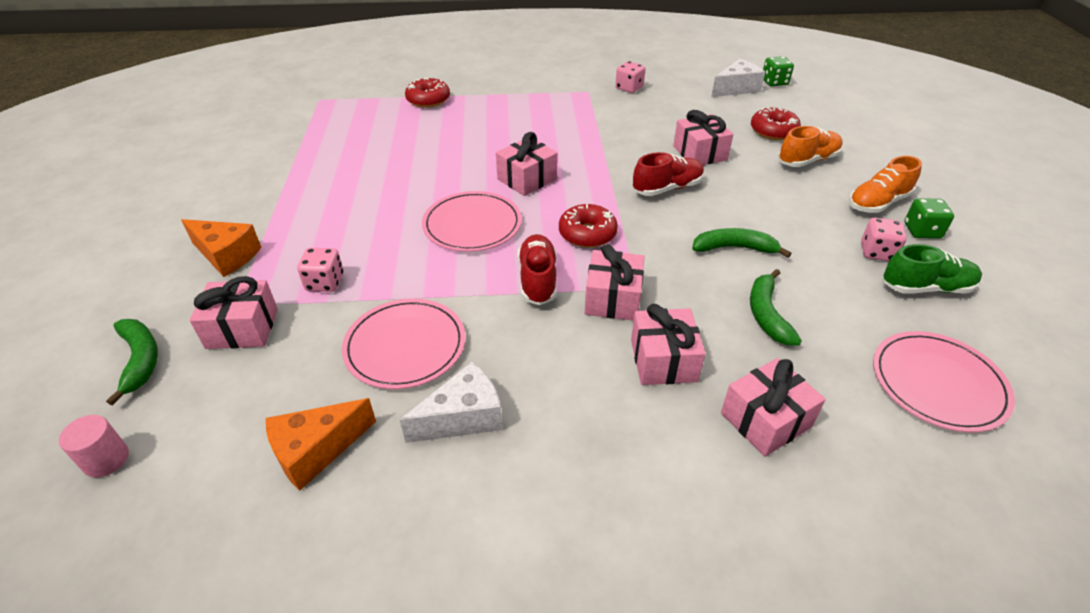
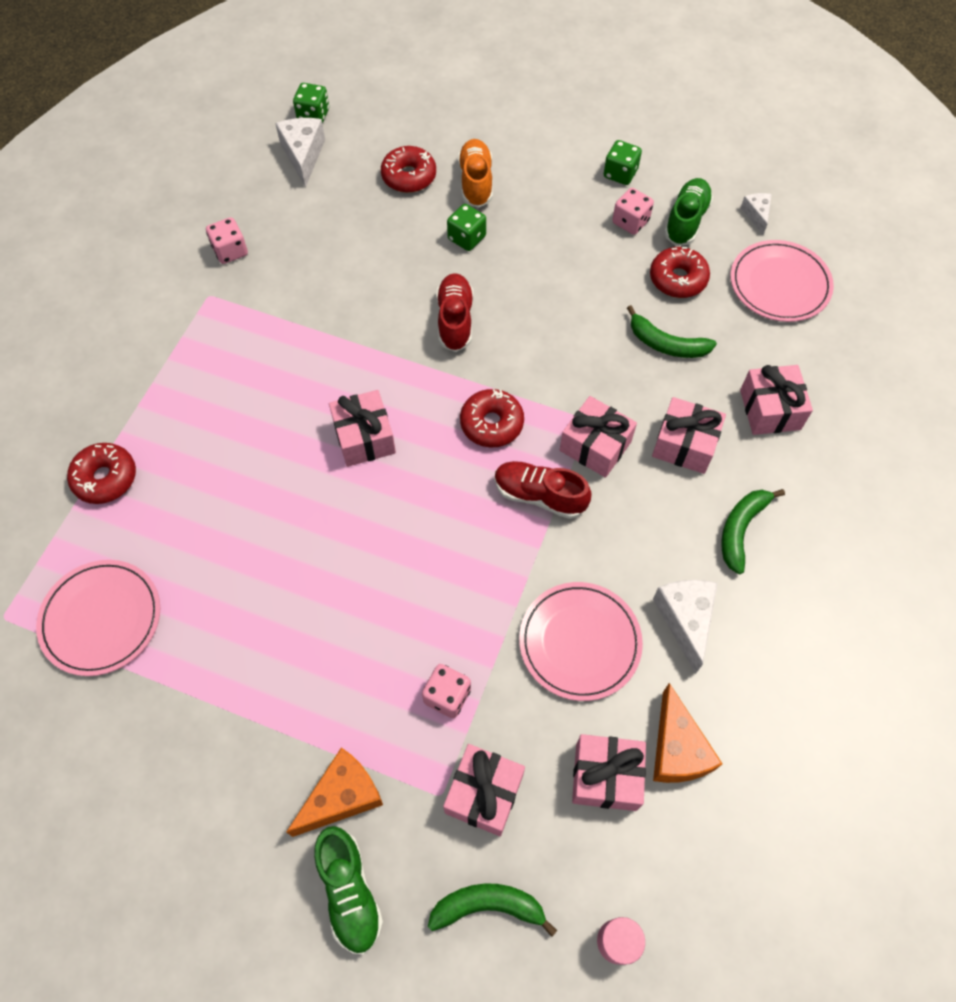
camera: 65 degrees left, 20 degrees up
pink plate [422,191,522,252] -> pink plate moved to [36,560,161,676]
pink gift [673,110,733,165] -> pink gift moved to [572,734,646,811]
green banana [692,228,791,258] -> green banana moved to [721,489,785,574]
orange shoe [849,156,922,213] -> none
none -> green shoe [314,826,383,954]
none -> green dice [447,204,486,251]
none -> red donut [650,247,710,298]
none -> white cheese [741,193,772,235]

